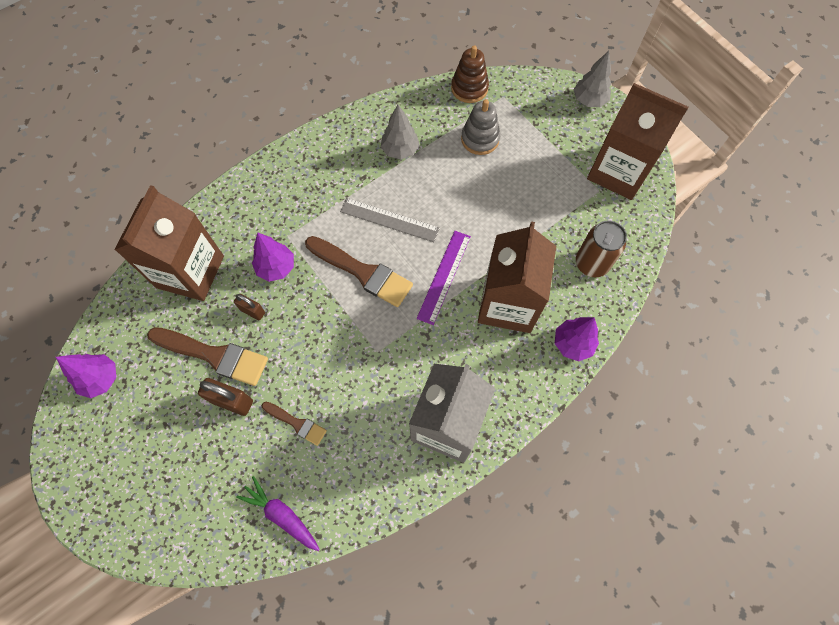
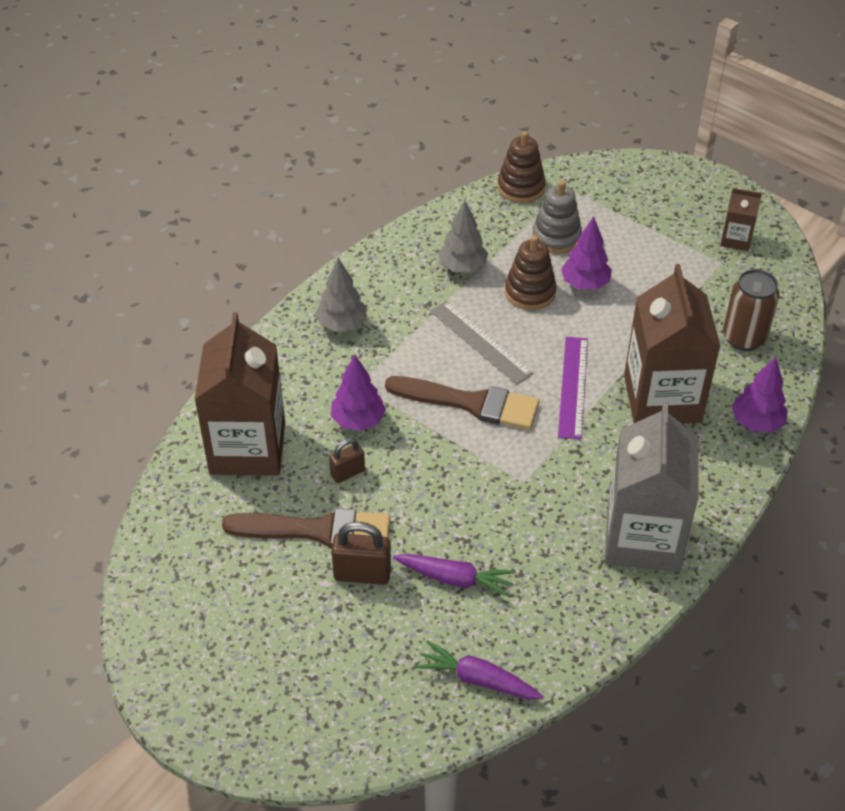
camera: 15 degrees left, 20 degrees down
purple tree [56,354,116,398] -> purple tree moved to [561,216,612,289]
brown padlock [234,294,265,320] -> brown padlock turned 45 degrees counterclockwise [329,438,365,483]
brown brush [262,402,327,446] -> purple carrot [393,554,516,598]
grey ruler [340,198,440,242] -> grey ruler turned 45 degrees clockwise [430,301,533,385]
grey tree [573,51,611,107] -> grey tree moved to [315,258,367,332]
brown carton [587,83,688,200] -> brown carton [720,188,762,251], size x0.46
none -> brown stacking toy [505,235,557,310]

